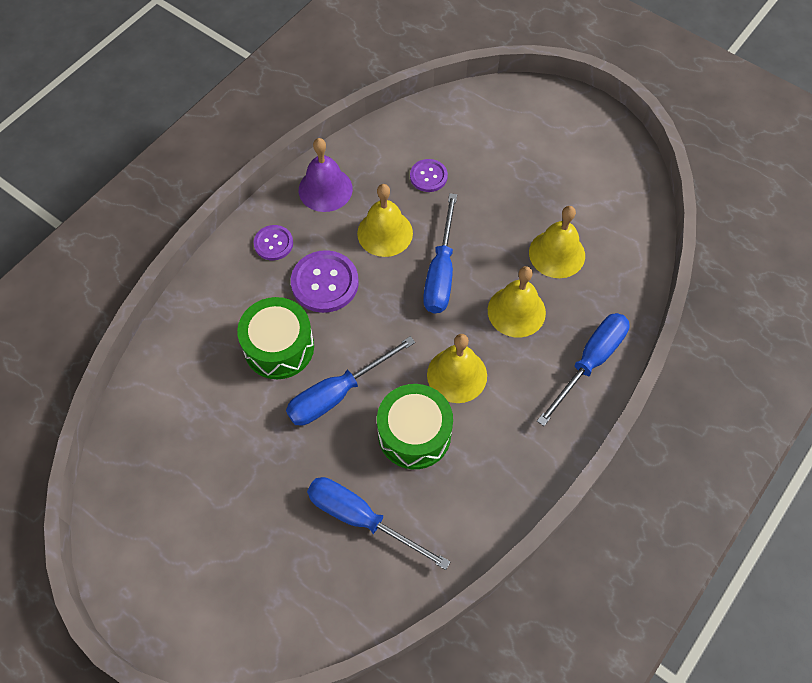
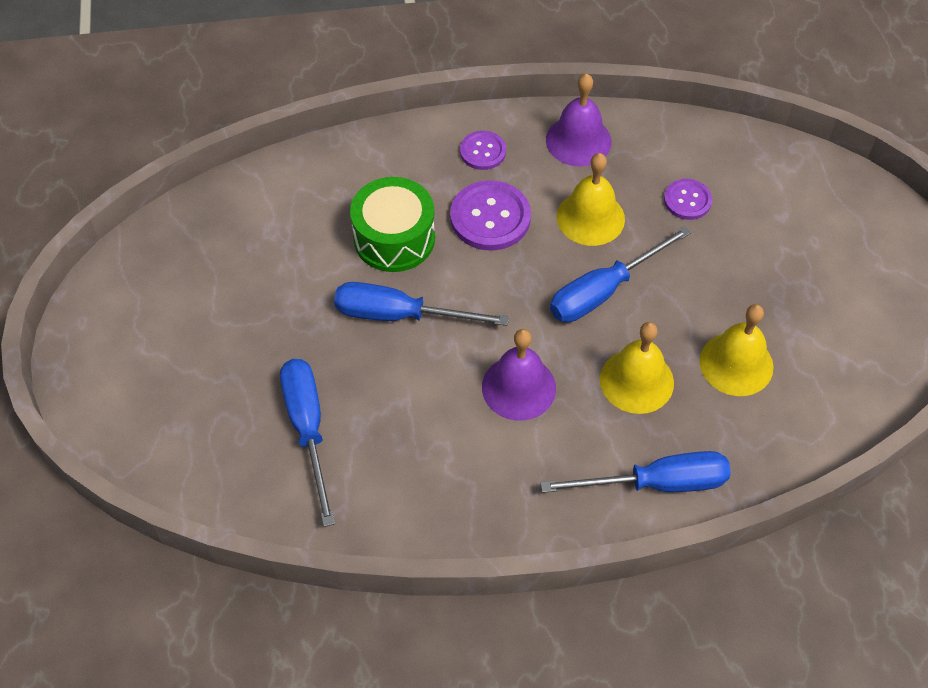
camera: 45 degrees right, 5 degrees down
green drum [377,384,453,469] -> none
yellow bell [427,334,487,403] -> purple bell [482,329,556,421]

